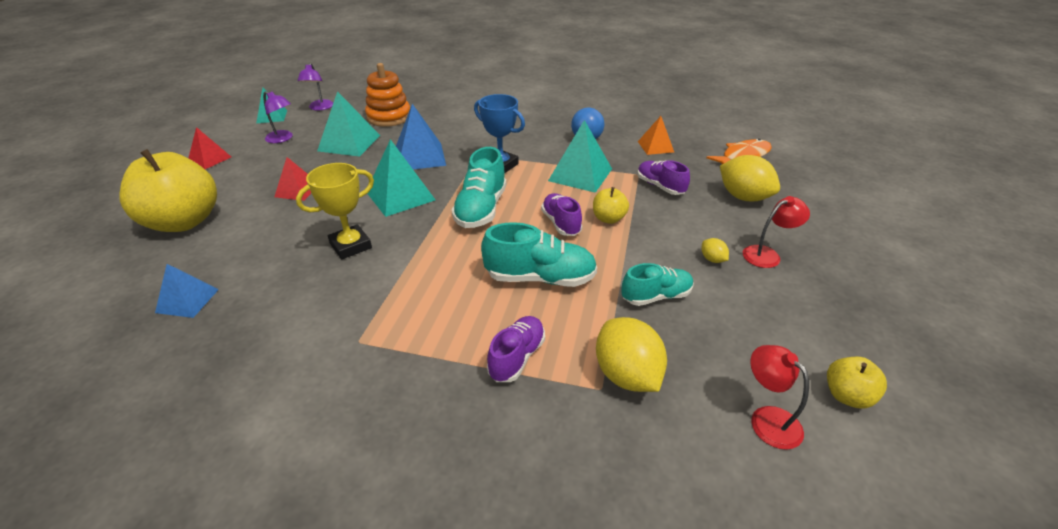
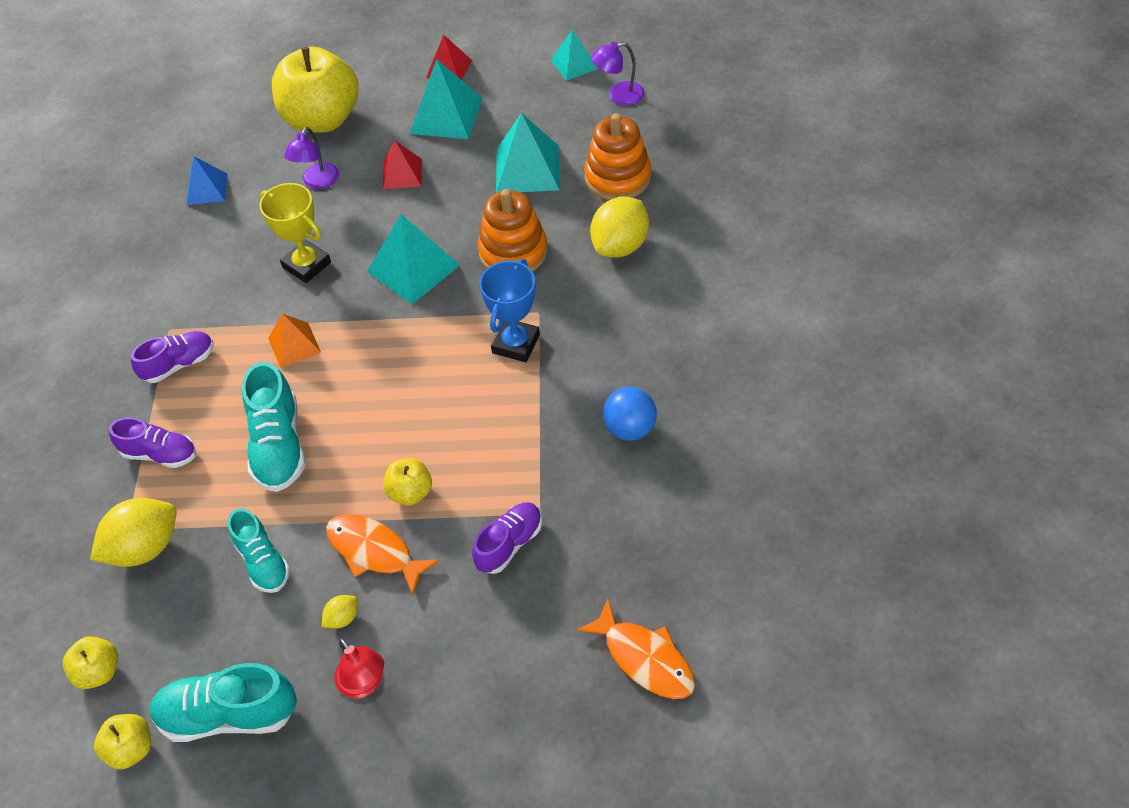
camera: 80 degrees right, 15 degrees up
purple lamp [263,91,293,143] -> purple lamp moved to [284,127,339,189]
blue pyramid [396,104,446,169] -> orange stacking toy [478,189,548,272]
turquoise shoe [452,147,506,228] -> turquoise shoe moved to [150,663,297,742]
purple shoe [541,193,582,236] -> purple shoe moved to [131,331,214,383]
turquoise pyramid [548,120,612,193] -> turquoise pyramid moved to [410,59,482,139]
orange pyramid [638,116,674,155] -> orange pyramid moved to [268,314,321,368]
yellow lemon [720,155,780,201] -> yellow lemon moved to [590,197,649,258]
red lamp [750,345,809,450] -> yellow apple [63,636,118,689]
none -> orange fish [326,514,440,595]

